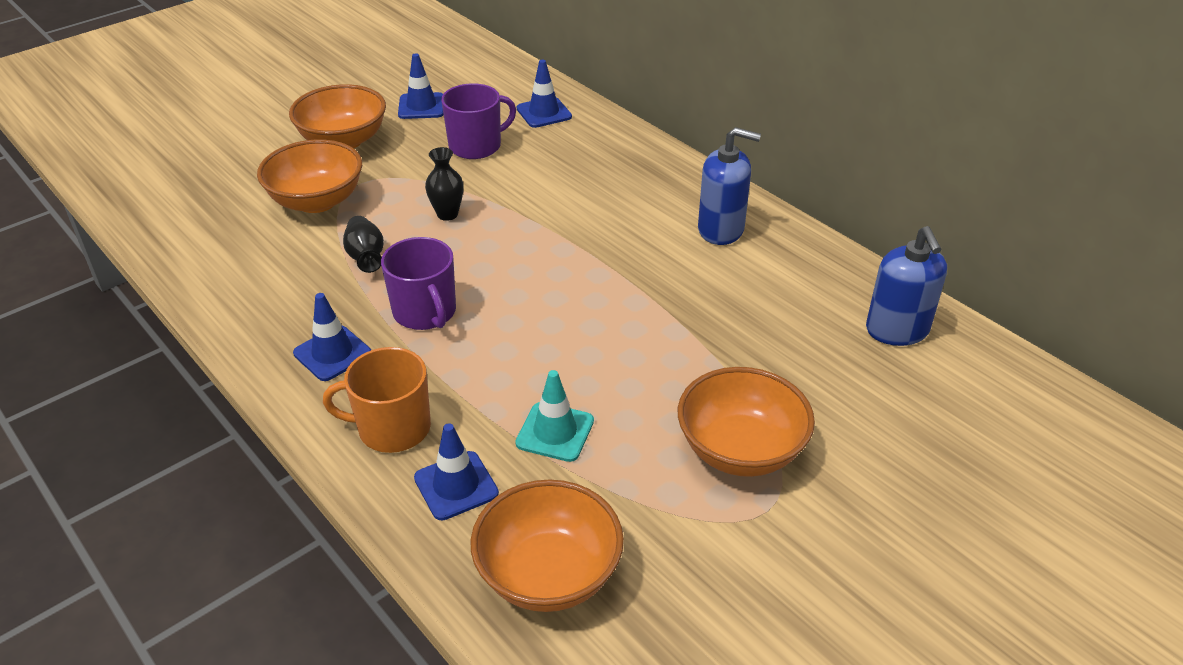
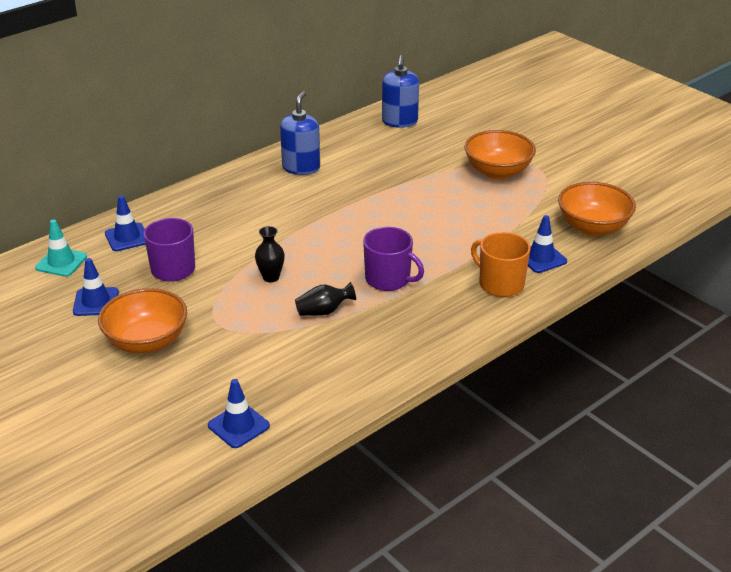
camera: 90 degrees left, 5 degrees down
orange bowl [257,139,362,213] -> none
blue traffic cone [293,293,371,381] -> blue traffic cone moved to [208,379,270,448]
orange mug [323,347,431,453] -> orange mug turned 135 degrees clockwise [471,232,531,297]
purple mug [381,237,456,330] -> purple mug turned 60 degrees clockwise [363,227,424,291]
turquoise traffic cone [515,370,594,462] -> turquoise traffic cone moved to [35,219,87,277]
blue soap dispenser [866,226,947,346] -> blue soap dispenser turned 105 degrees clockwise [382,55,419,128]

